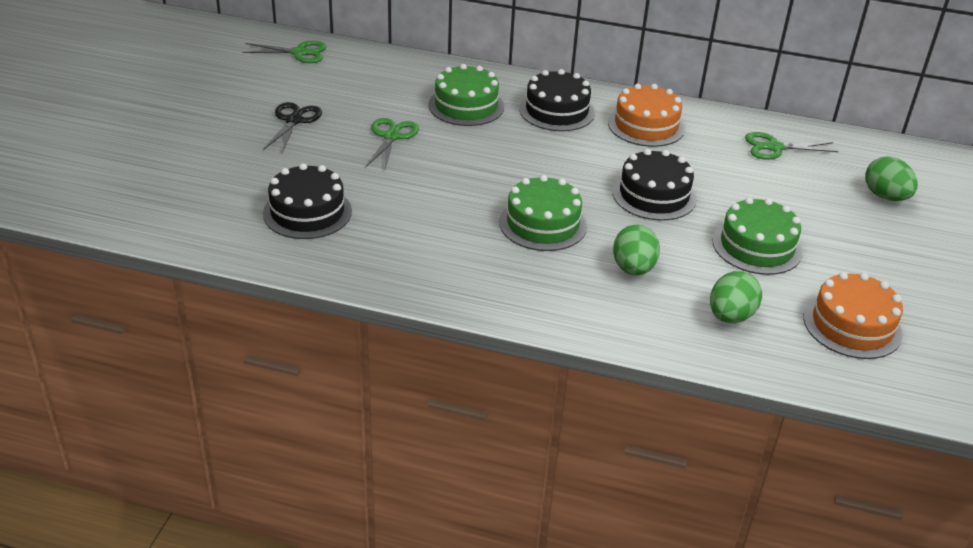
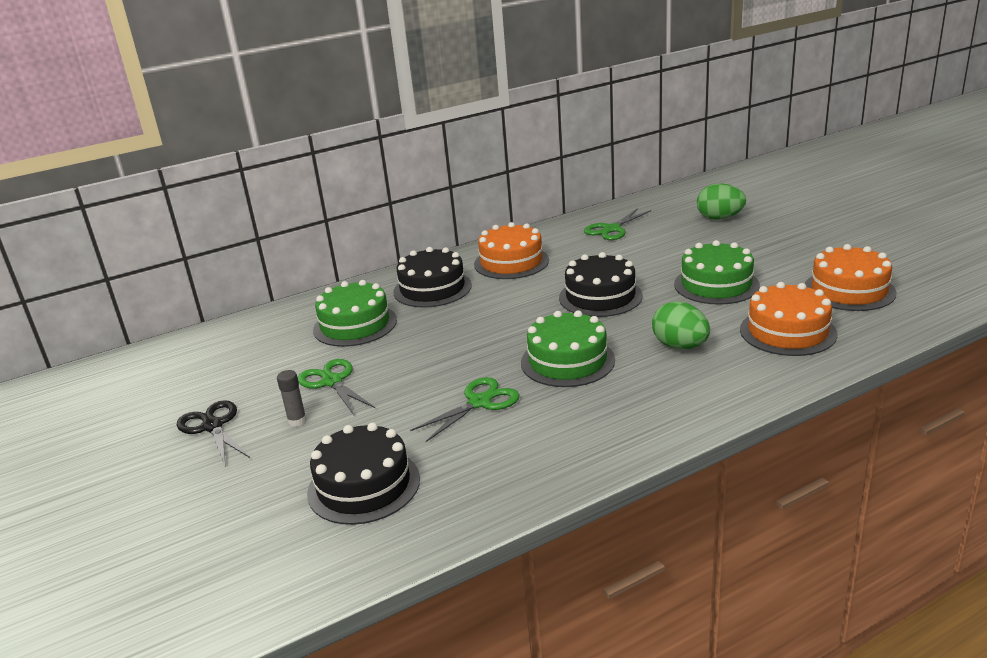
camera: 40 degrees left, 10 degrees down
green scissors [242,41,327,63] -> green scissors moved to [410,377,520,442]
green egg [710,271,762,323] -> orange cake [740,282,838,356]
none -> grey glue stick [277,370,307,426]

